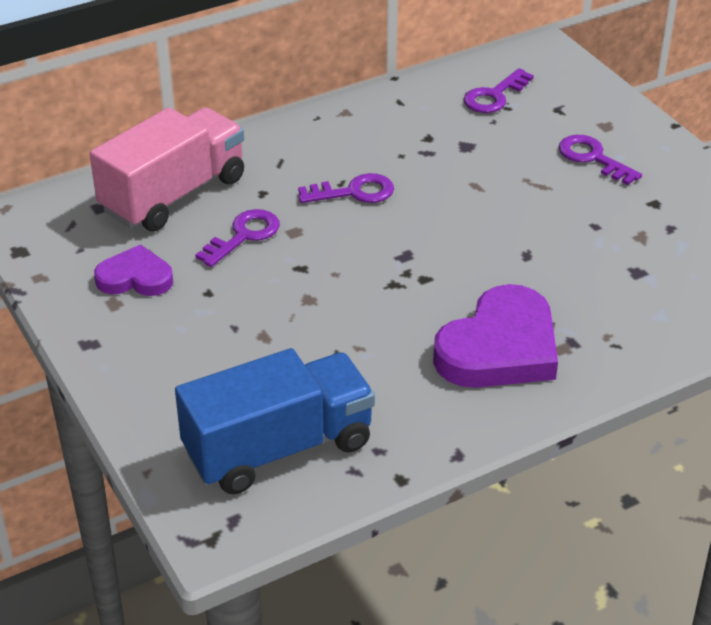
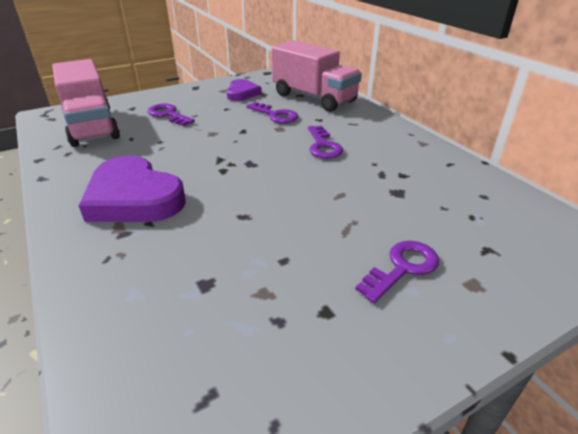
camera: 90 degrees right, 5 degrees down
blue truck [175,348,375,494] -> pink truck [52,59,120,147]
purple key [464,68,534,113] -> purple key moved to [148,104,195,126]

